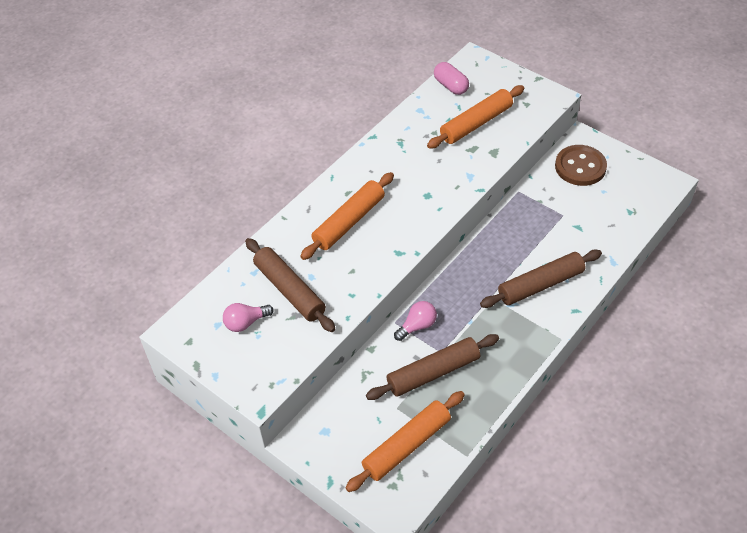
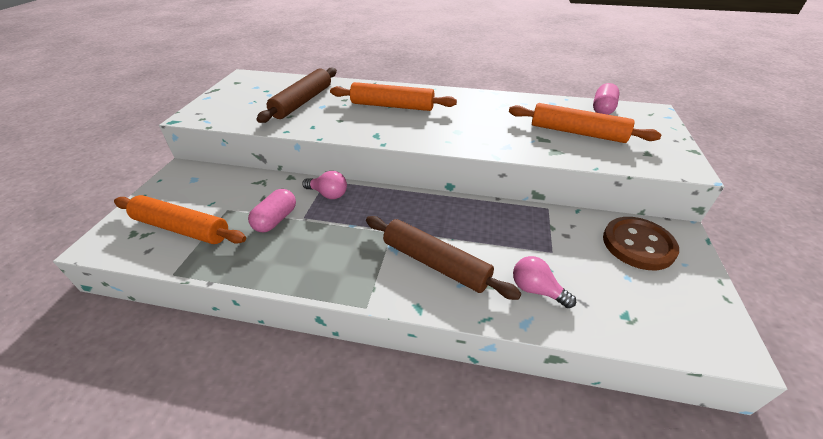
camera: 60 degrees right, 10 degrees down
pink light bulb [223,303,273,332] -> pink light bulb moved to [513,256,576,308]
brown rolling pin [366,334,499,400] -> pink capsule [248,189,296,232]

